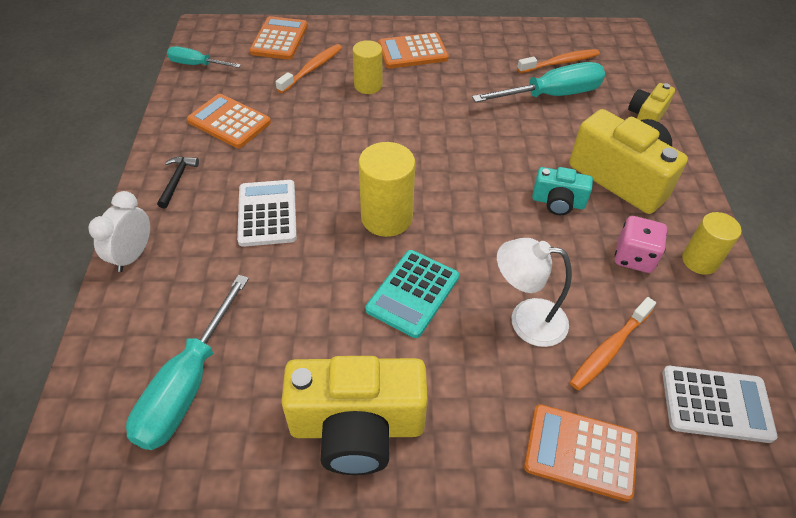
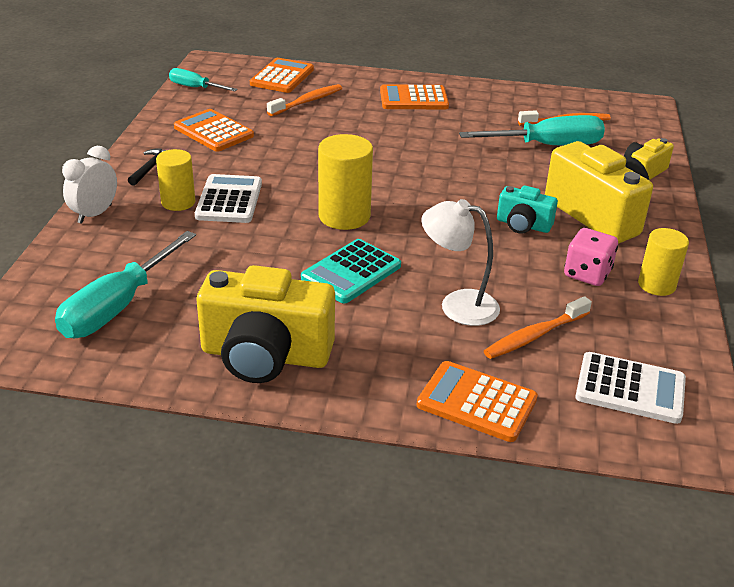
camera: 10 degrees right, 15 degrees down
yellow cylinder [353,40,383,94] -> yellow cylinder moved to [156,149,195,211]

